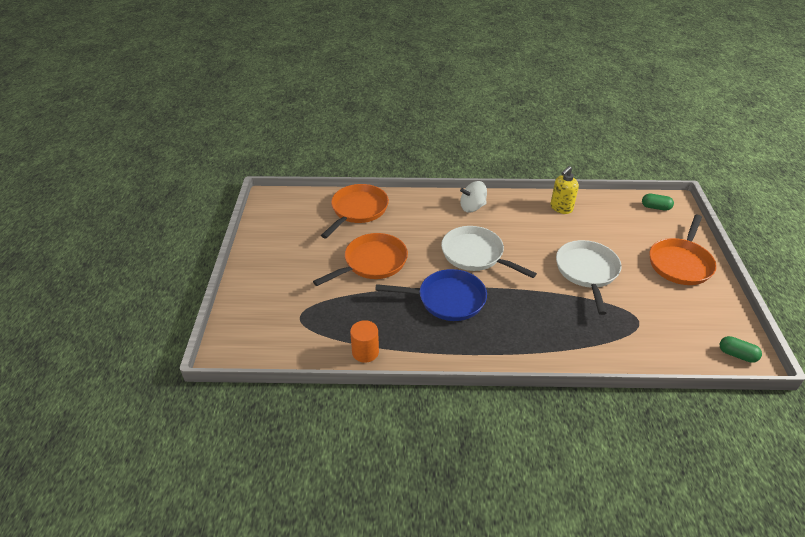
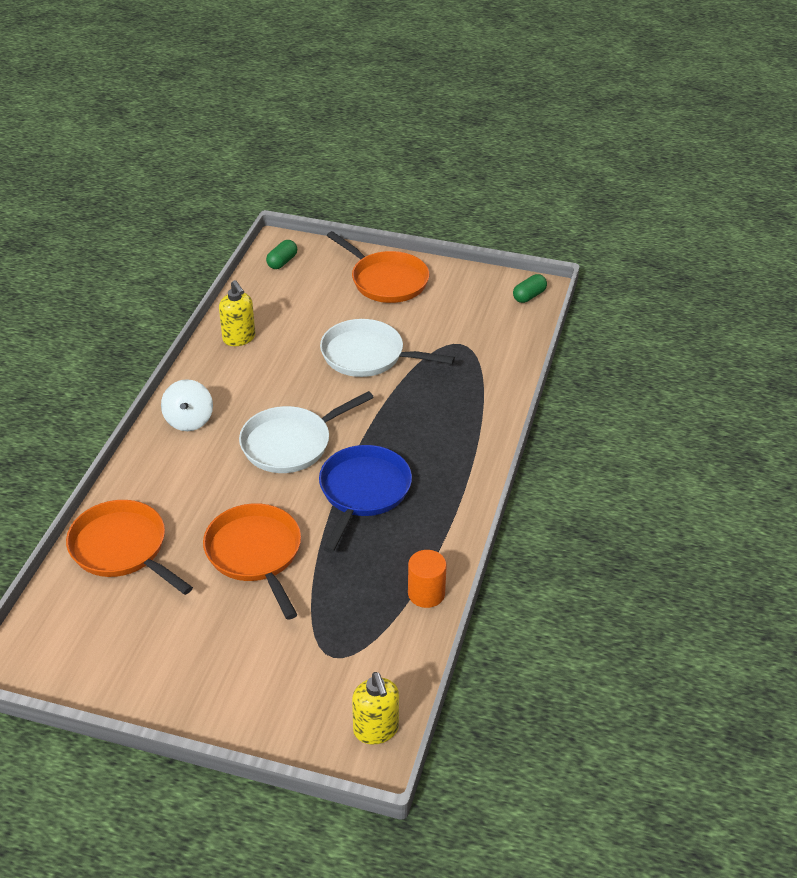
camera: 75 degrees left, 0 degrees up
none -> yellow soap dispenser [352,672,399,744]

